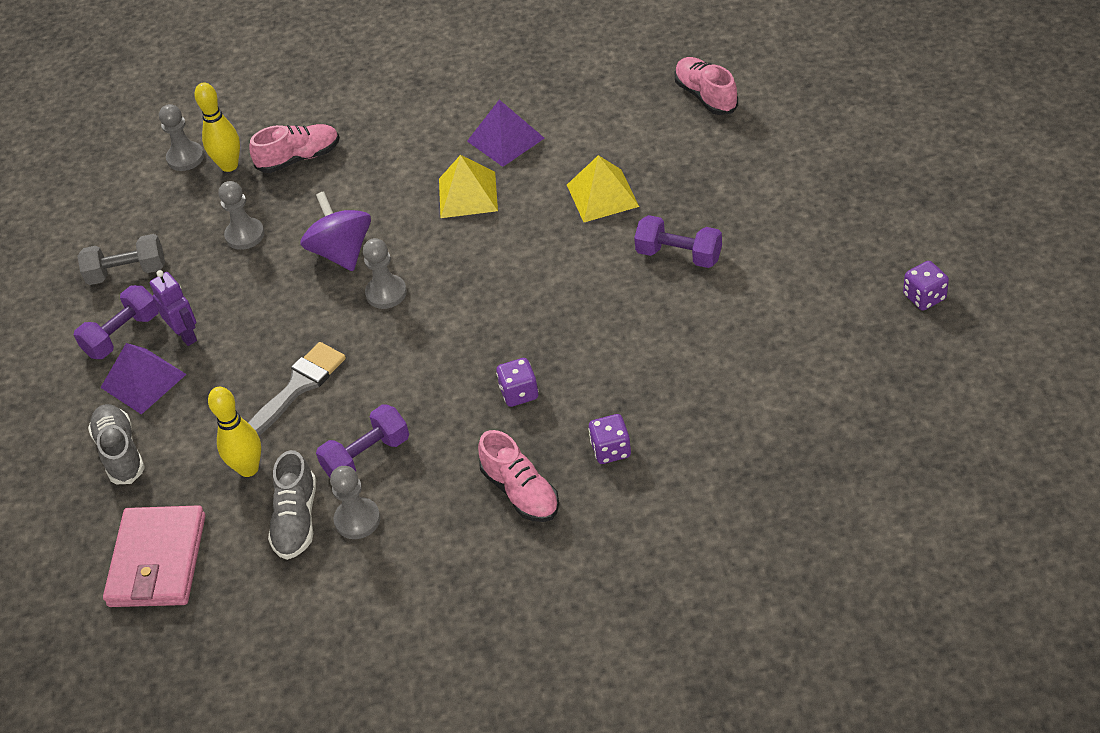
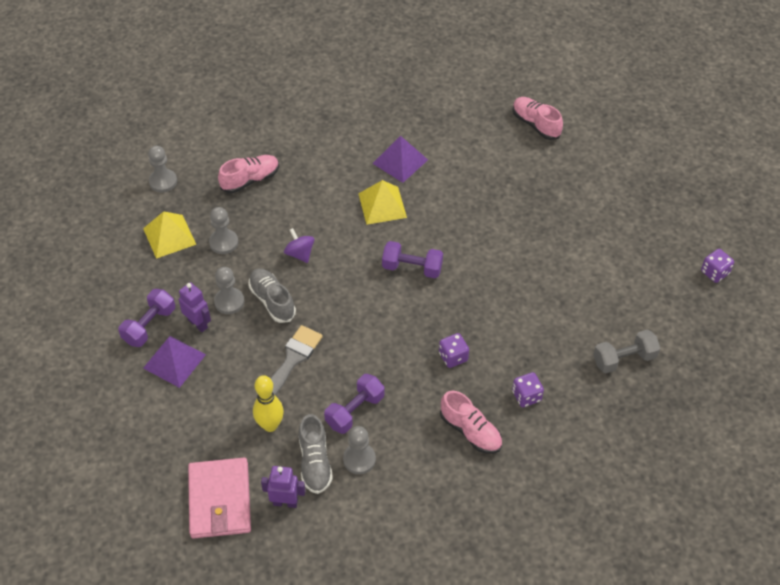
camera: 15 degrees left, 5 degrees up
grey dumbbell [77,234,165,285] -> grey dumbbell moved to [593,330,660,373]
grey shoe [88,404,145,484] -> grey shoe moved to [248,268,296,323]
yellow bowling pin [194,83,240,172] -> none
purple spinning top [300,191,371,271] -> purple spinning top [284,228,314,263], size x0.62
grey pawn [363,238,407,309] -> grey pawn moved to [214,267,244,314]
yellow pyramid [567,155,639,222] -> yellow pyramid moved to [143,211,196,259]
purple dumbbell [634,215,722,268] -> purple dumbbell moved to [382,241,443,278]
none -> purple robot [261,466,305,508]

